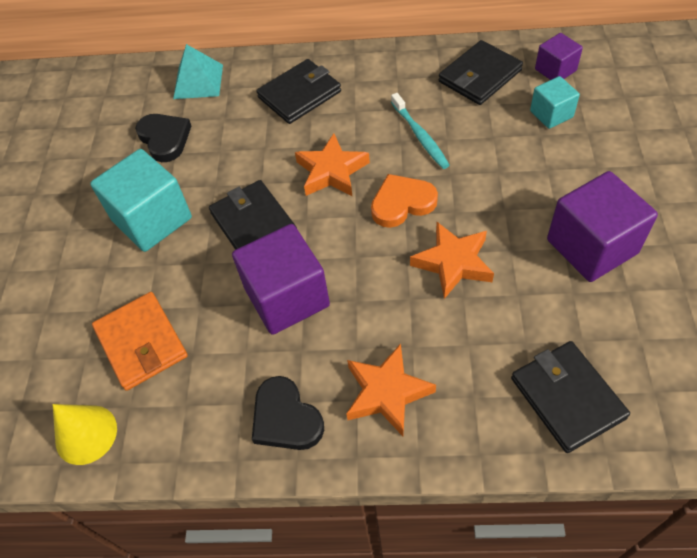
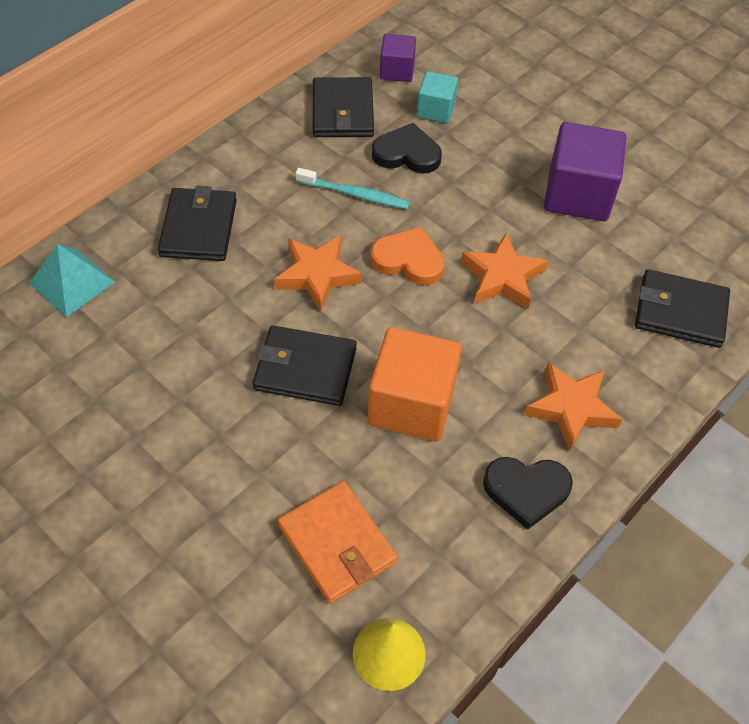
camera: 55 degrees left, 0 degrees up
turquoise cube [90,149,192,252] -> none
orange wallet [92,292,188,391] -> orange wallet turned 45 degrees clockwise [278,481,398,604]
black heart [135,114,191,162] -> black heart moved to [372,123,442,173]
purple cube [232,224,330,335] -> orange cube [368,327,462,441]
orange heart [371,174,438,228] -> orange heart turned 90 degrees clockwise [370,227,445,285]

